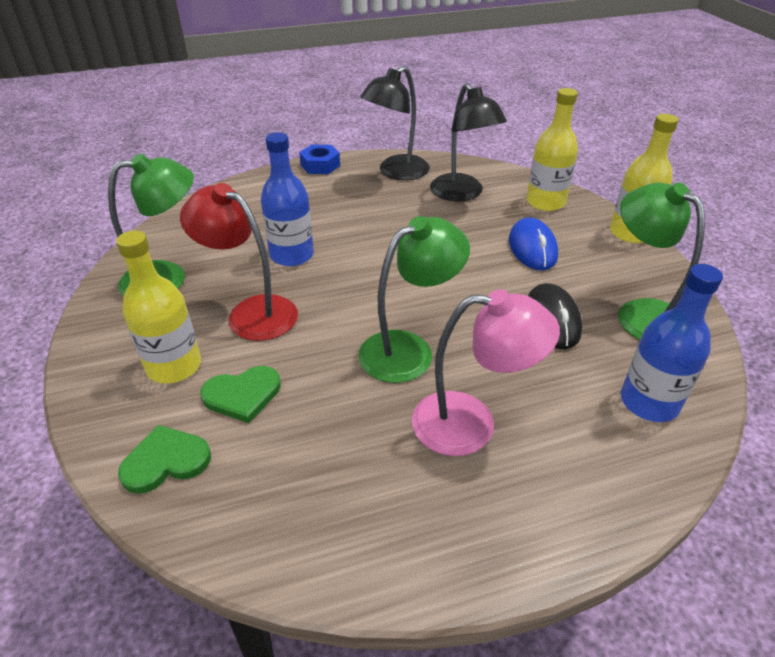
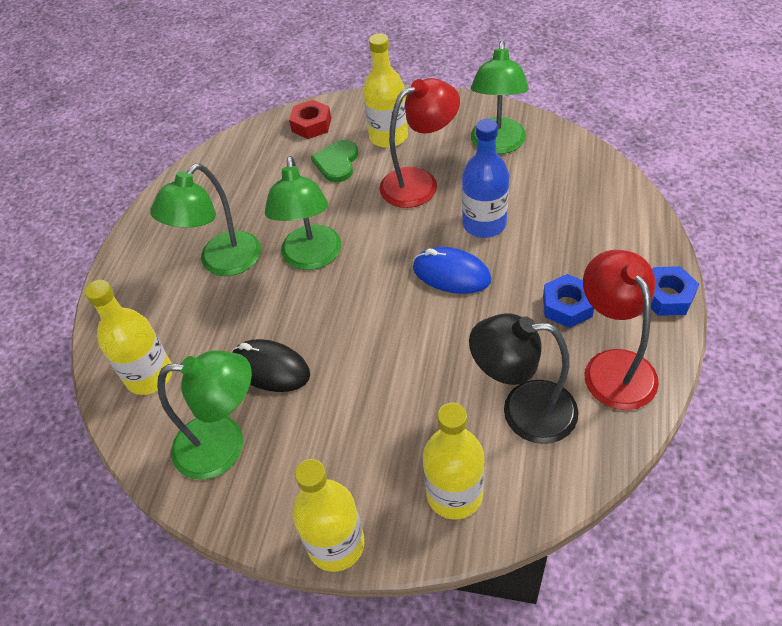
camera: 125 degrees right, 10 degrees up
green heart [118,425,211,494] -> red nut [289,100,331,139]
black lamp [360,66,430,180] -> red lamp [583,250,659,410]
pink lamp [412,289,560,456] -> green lamp [150,164,261,276]
blue mouse [509,217,558,271] -> blue mouse moved to [413,247,491,294]
blue bottle [621,264,723,422] -> yellow bottle [85,280,172,395]
none -> blue nut [543,274,594,328]

